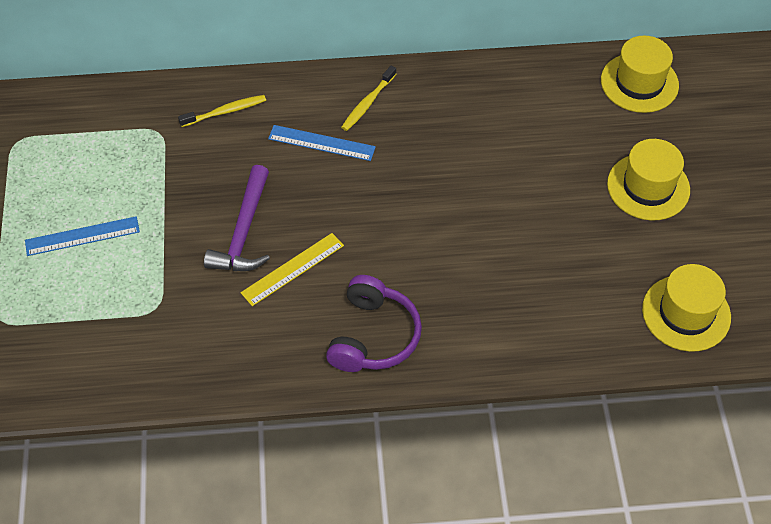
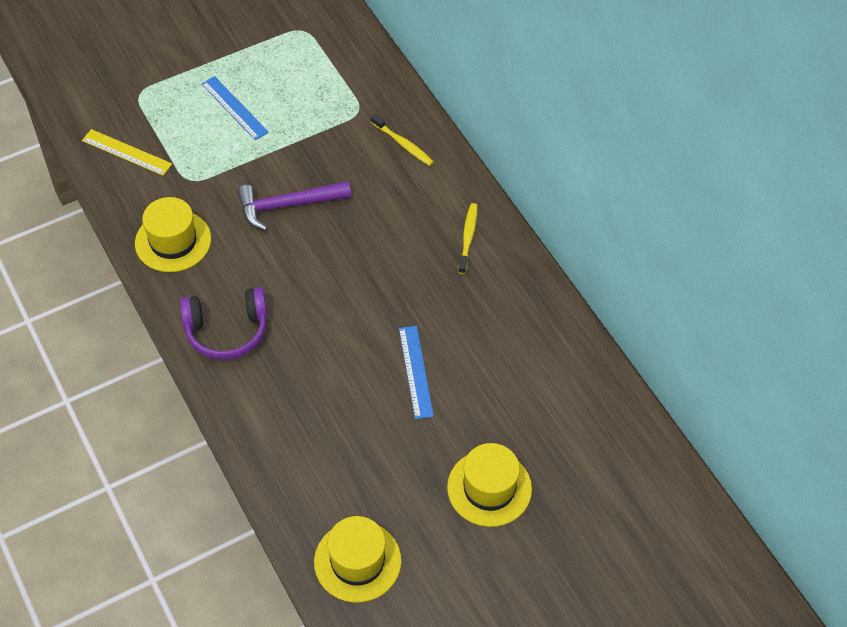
camera: 65 degrees right, 0 degrees up
yellow ruler [241,233,344,306] -> yellow ruler moved to [82,129,172,176]
blue ruler [268,125,376,161] -> blue ruler moved to [399,326,434,419]
yellow toothbrush [341,65,396,131] -> yellow toothbrush turned 90 degrees clockwise [458,203,478,274]
yellow hat [601,36,679,113] -> yellow hat moved to [135,197,211,272]

